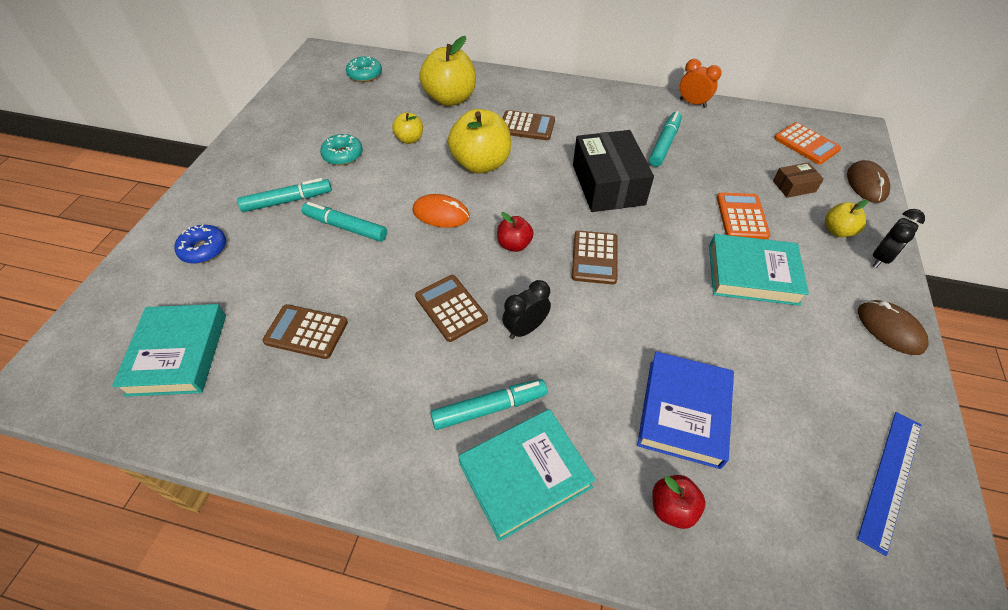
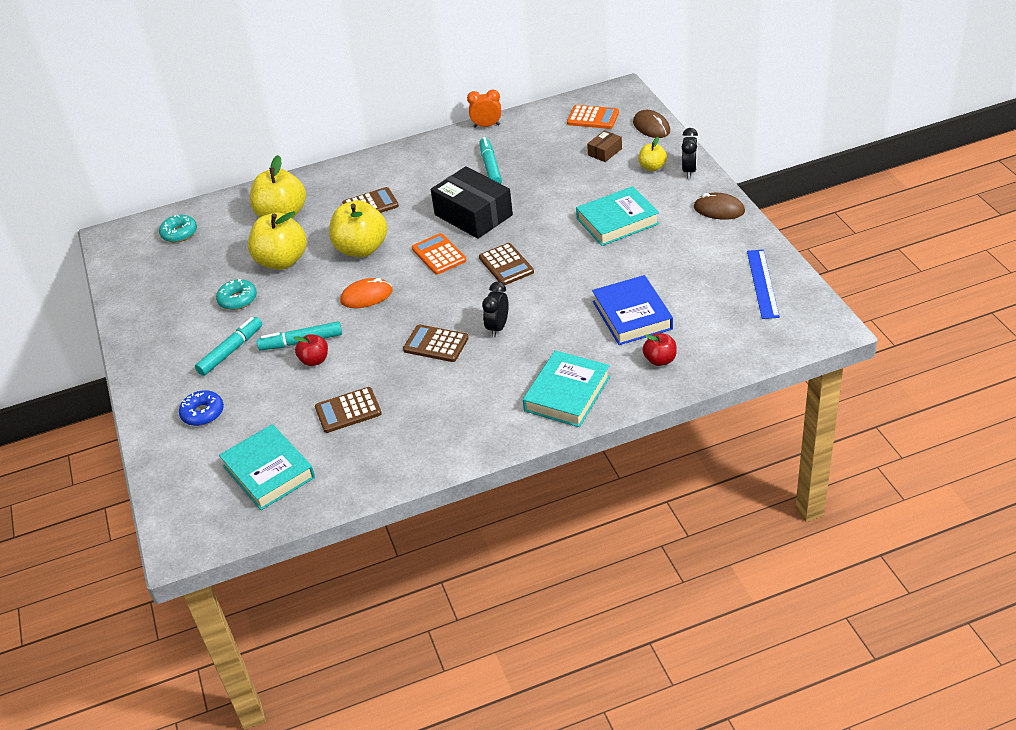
camera: 30 degrees left, 10 degrees down
yellow apple [392,112,423,144] -> yellow apple [248,211,307,270], size x1.94
turquoise marker [430,379,548,430] -> none
red apple [497,212,534,252] -> red apple moved to [294,334,328,366]
orange calculator [717,192,770,239] -> orange calculator moved to [412,233,466,275]

